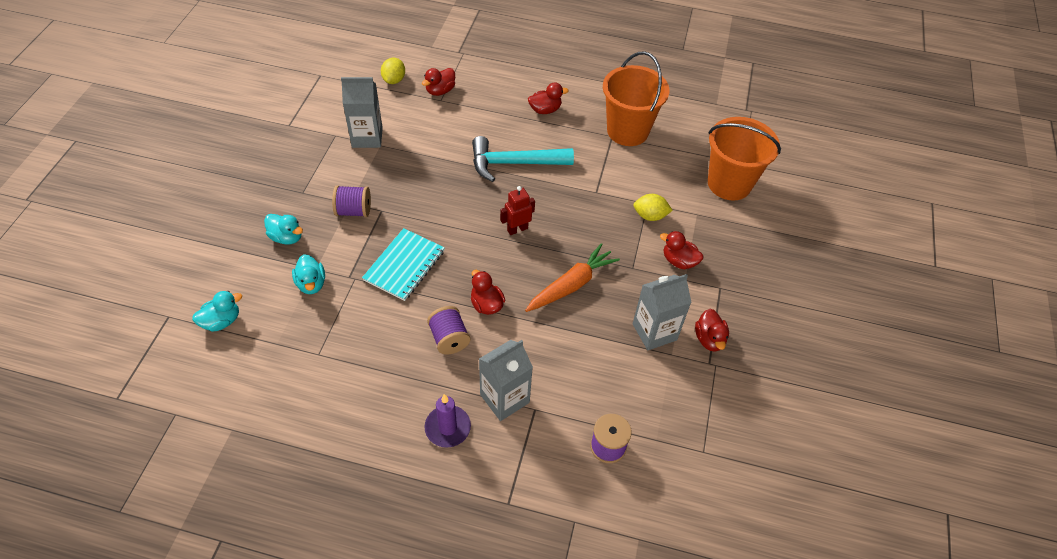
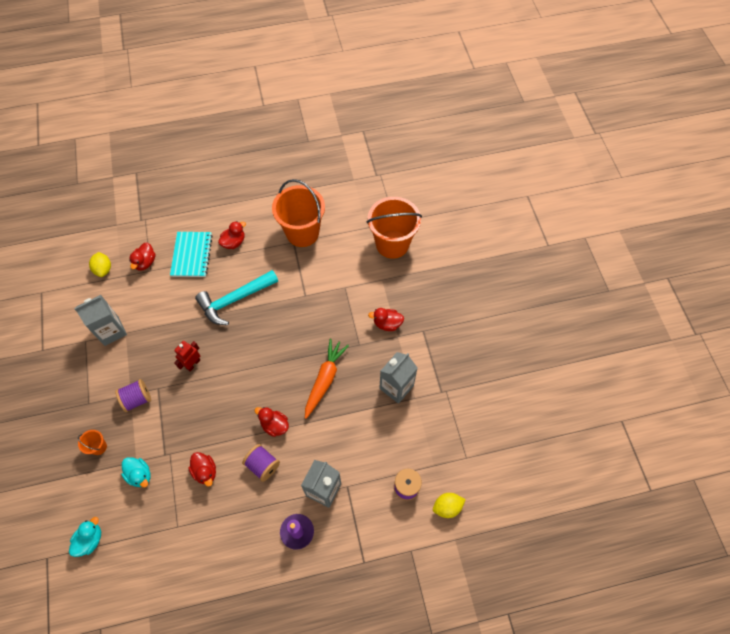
camera: 25 degrees left, 10 degrees up
turquoise duck [264,214,303,245] -> orange bucket [78,430,107,455]
turquoise notebook [362,228,445,301] -> turquoise notebook moved to [170,232,213,277]
red robot [500,186,535,235] -> red robot moved to [174,341,200,371]
yellow lemon [633,194,673,221] -> yellow lemon moved to [433,493,466,518]
red duck [695,309,729,352] -> red duck moved to [188,452,216,487]

